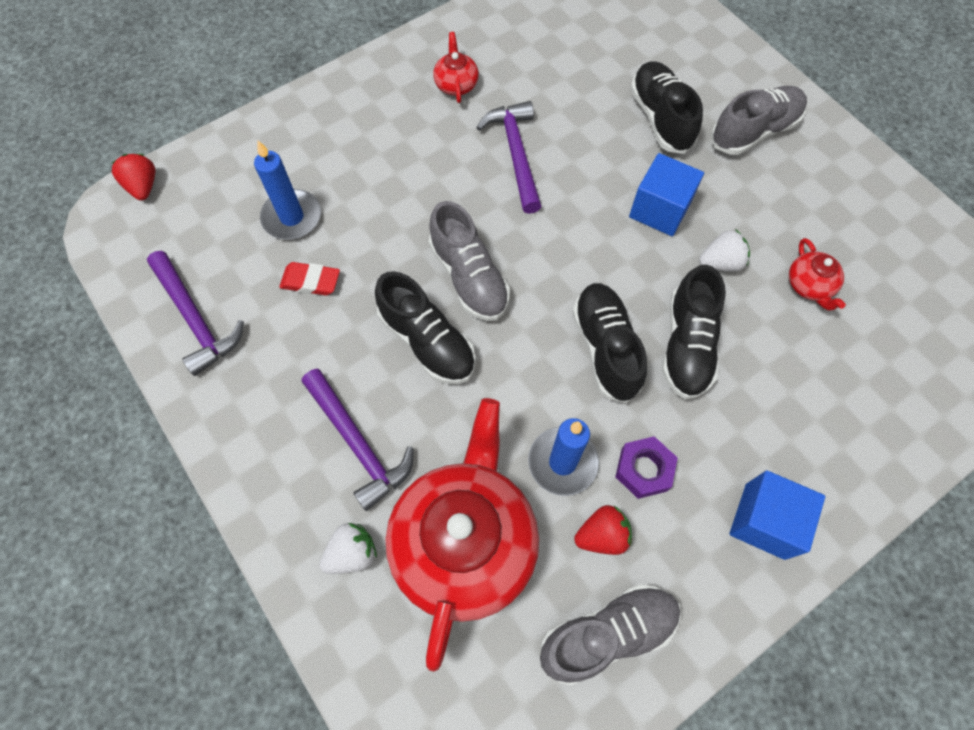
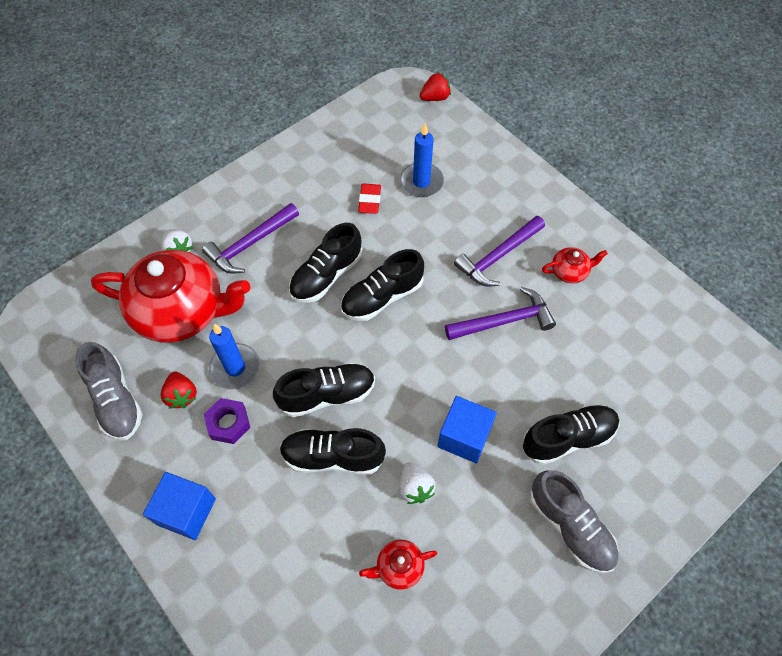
camera: 85 degrees right, 5 degrees down
purple hammer [147,251,244,376] -> purple hammer moved to [454,216,545,287]
grey shoe [429,201,510,321] -> black shoe [341,249,424,321]

